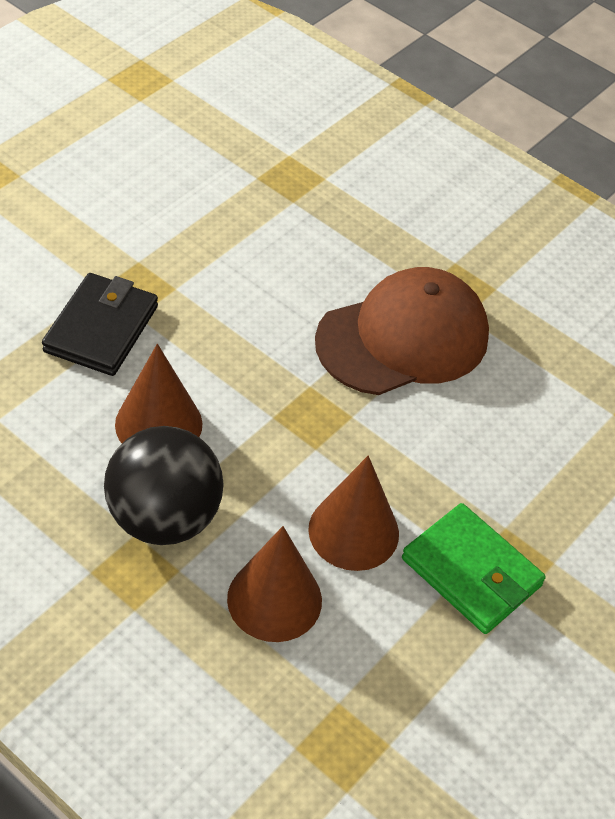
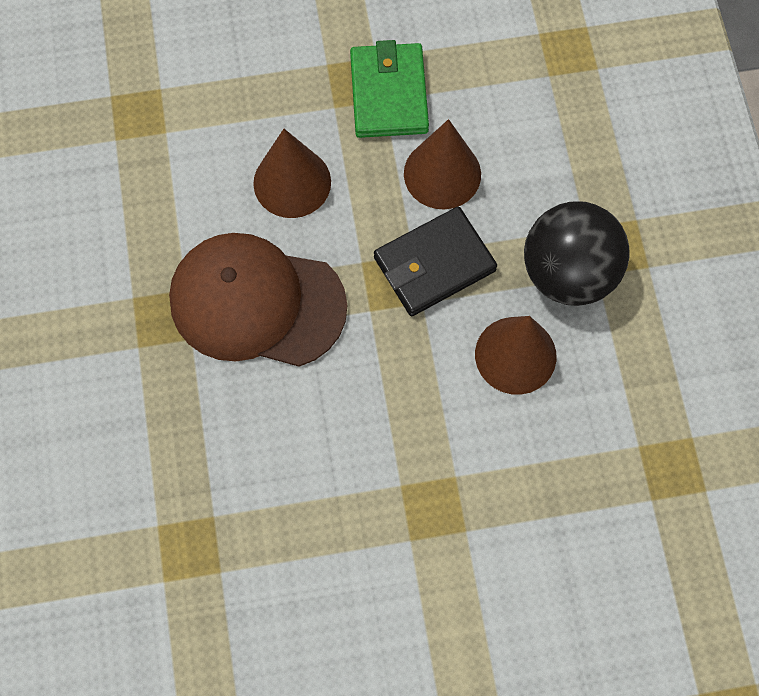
camera: 135 degrees left, 20 degrees up
black wallet [42,273,158,376] -> black wallet moved to [374,207,497,316]
brown cone [227,526,322,642] -> brown cone moved to [253,129,331,218]

